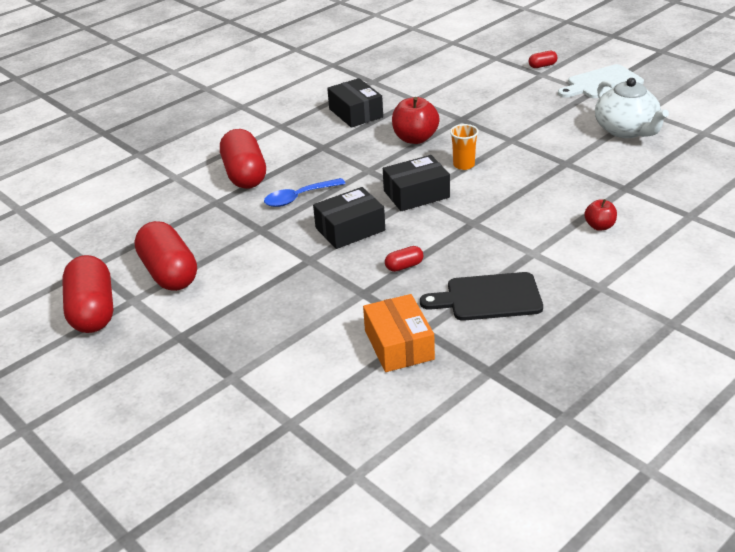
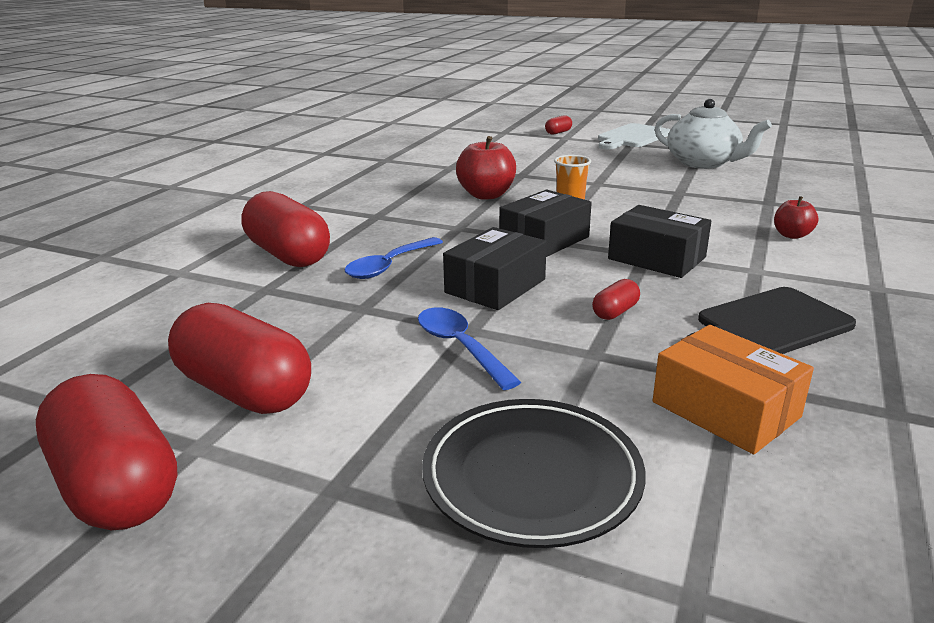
camera: 25 degrees left, 10 degrees down
black box [327,78,383,128] -> black box moved to [608,205,711,278]
none -> blue spoon [418,307,521,390]
none -> black plate [422,399,646,548]

